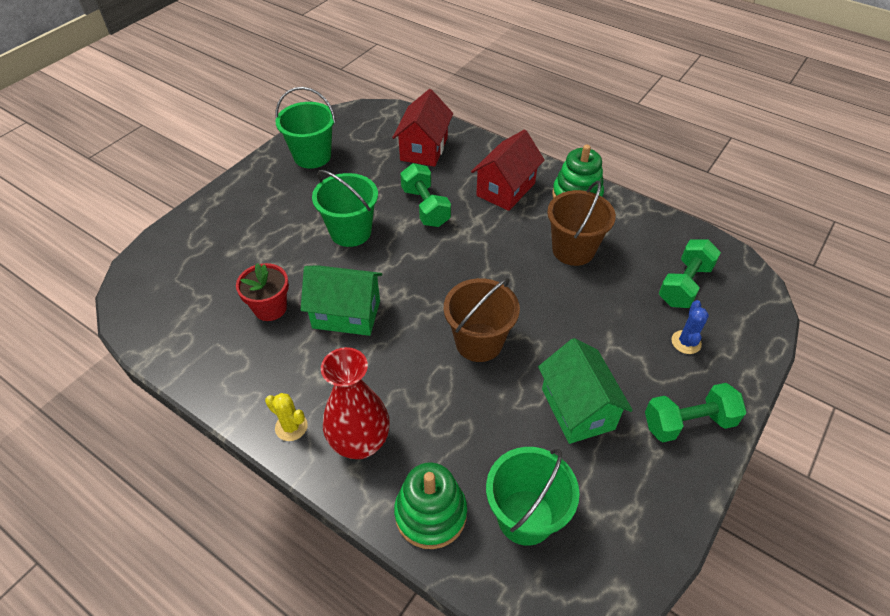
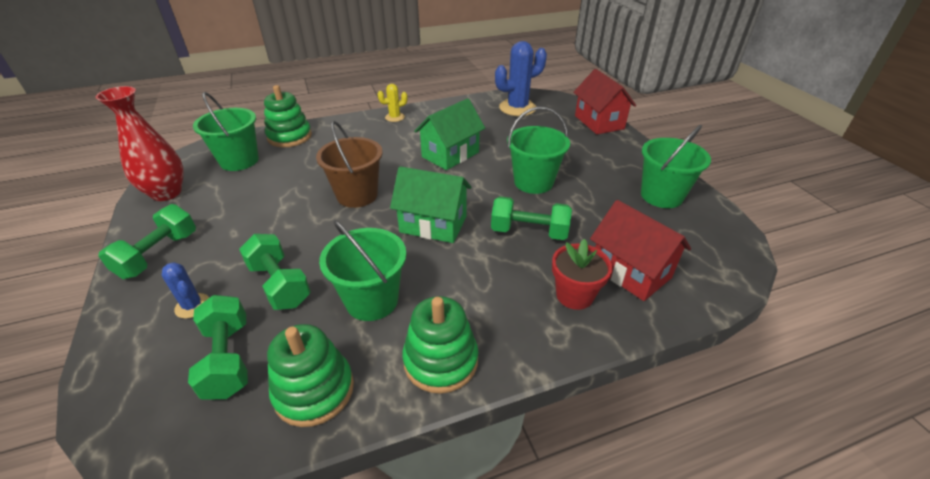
camera: 125 degrees right, 10 degrees down
red flower pot [236,263,289,321] -> red flower pot moved to [552,239,613,310]
red vase [321,347,390,459] -> red vase moved to [96,86,184,201]
red house [471,130,545,211] -> red house moved to [573,69,636,134]
green house [538,338,633,444] -> green house moved to [390,166,472,243]
brown bucket [547,180,616,266] -> green bucket [319,220,406,321]
none -> green dumbbell [239,234,311,310]
none -> green stacking toy [267,324,354,427]
none -> blue cactus [495,41,547,116]

